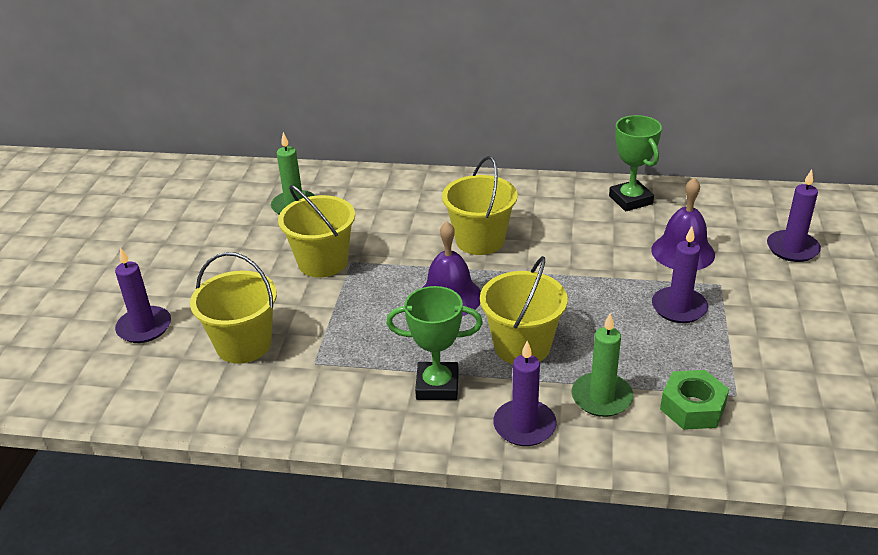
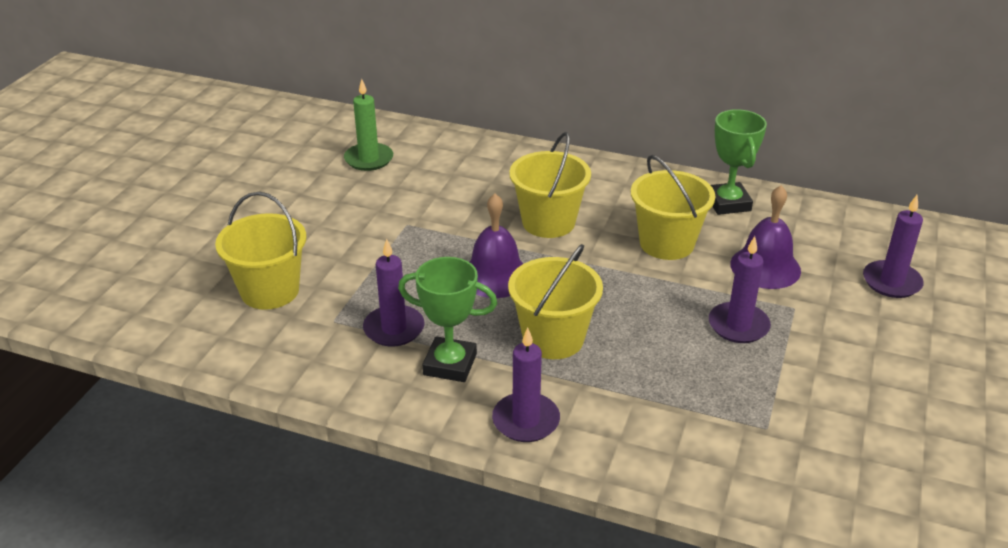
camera: 10 degrees right, 0 degrees up
purple candle [115,247,171,343] -> purple candle moved to [363,239,425,347]
yellow bucket [278,185,355,278] -> yellow bucket moved to [631,155,716,260]
green candle [571,313,633,417] -> none
green nut [660,370,729,430] -> none

